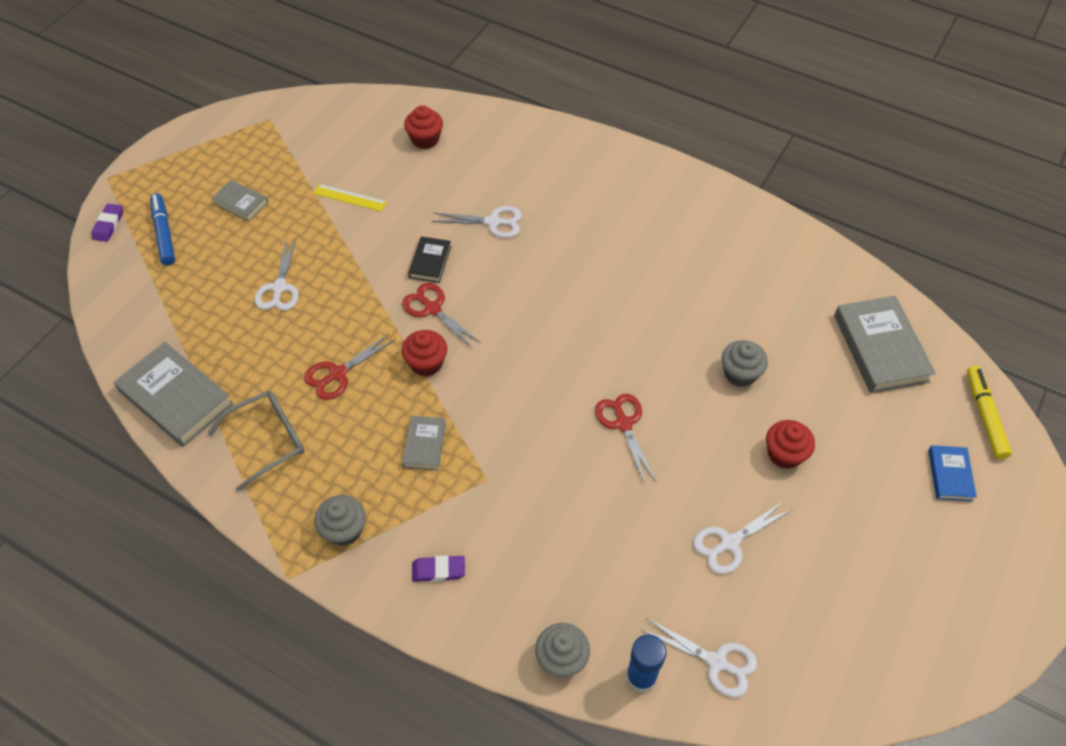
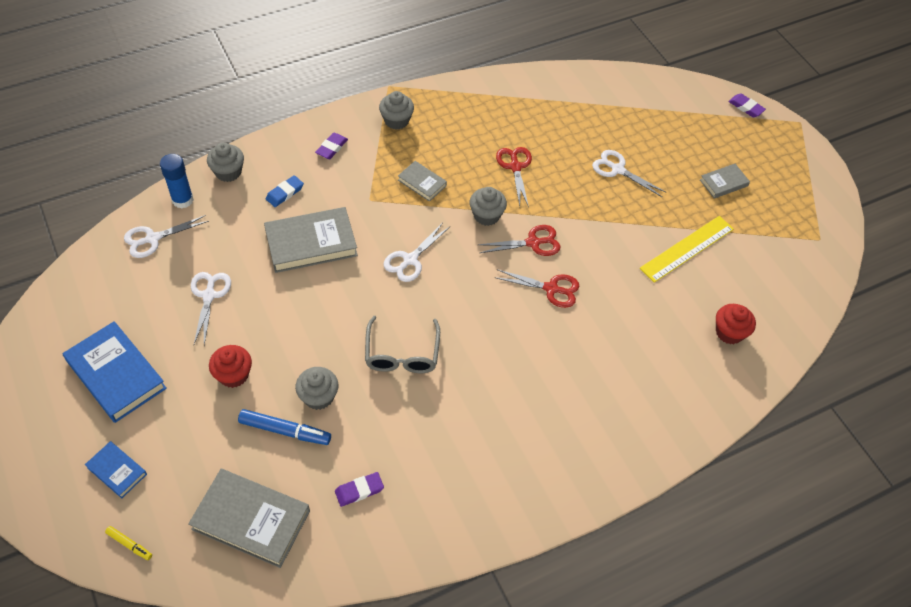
camera: 120 degrees right, 0 degrees up
grey book [114,342,233,447] -> grey book moved to [264,207,358,273]
blue marker [150,193,175,266] -> blue marker moved to [238,409,331,445]
grey glasses [208,391,304,492] -> grey glasses moved to [365,316,440,373]
yellow ruler [313,184,387,212] -> yellow ruler [640,216,734,283], size x1.61
red cupcake [402,330,447,377] -> grey cupcake [470,187,507,226]
black book [408,236,451,283] -> none
white scissors [432,206,522,238] -> white scissors moved to [383,223,450,282]
red scissors [595,394,656,482] -> red scissors moved to [494,269,579,308]
yellow marker [967,366,1012,459] -> yellow marker [105,526,152,560], size x0.54
none -> blue book [63,321,167,423]
none -> blue eraser [266,175,304,207]
none -> purple eraser [335,472,384,507]

